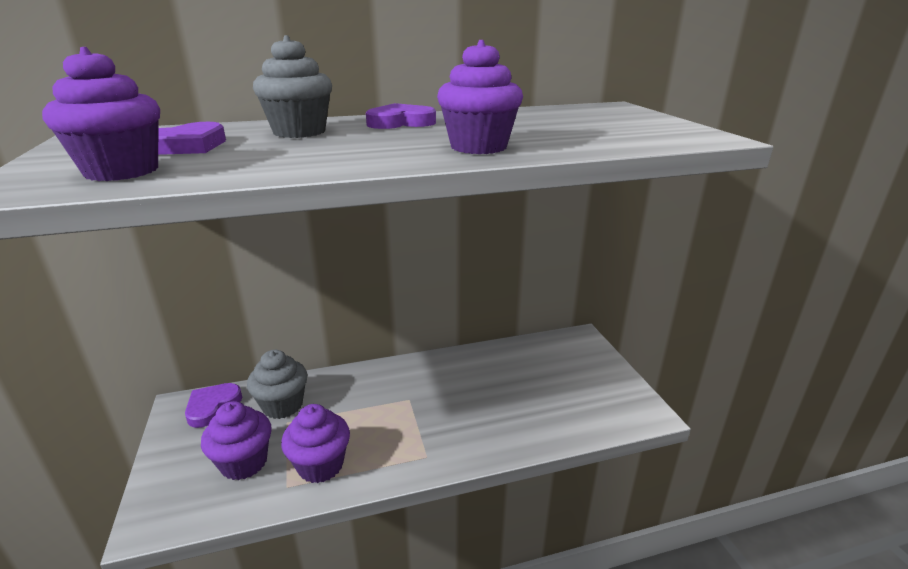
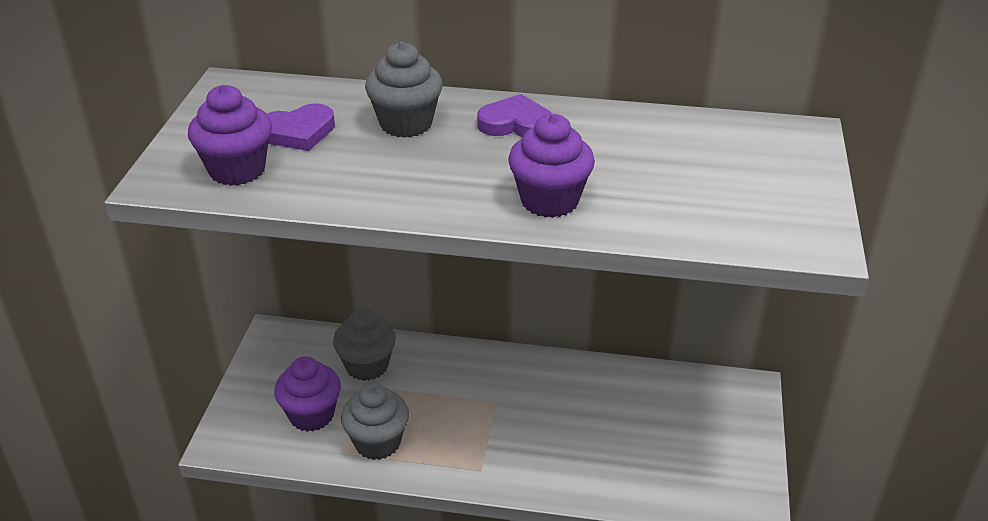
camera: 25 degrees right, 10 degrees up
purple heart [185,383,242,428] -> none
purple cupcake [281,404,350,483] -> grey cupcake [341,383,409,460]

